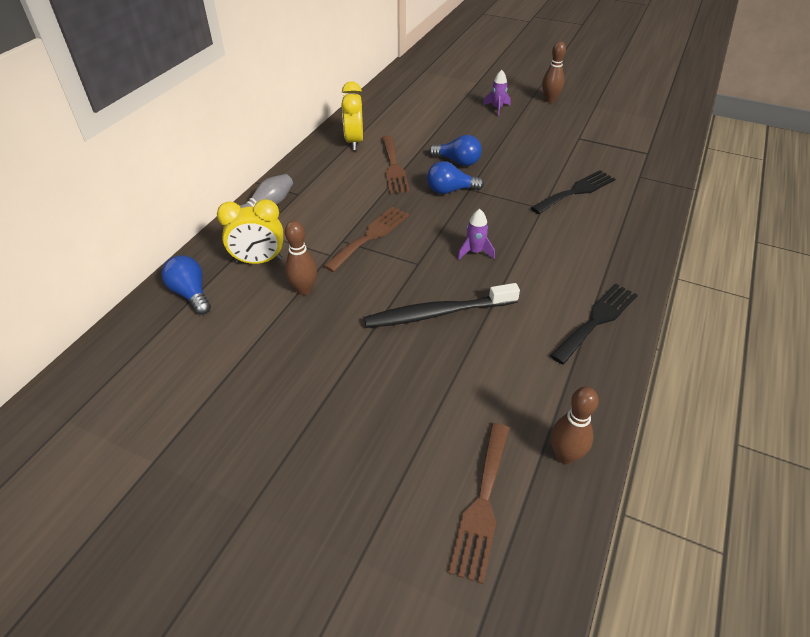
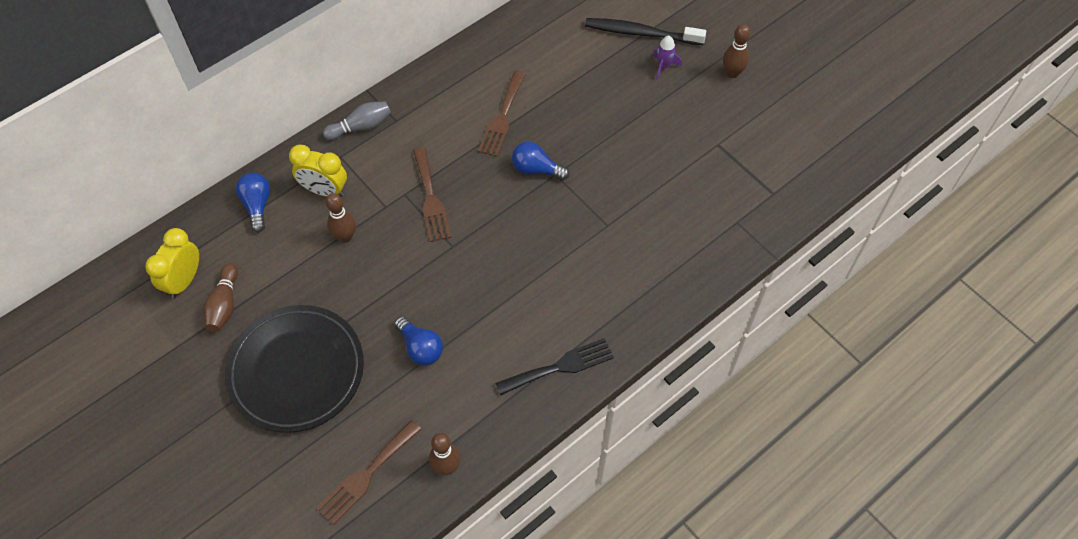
camera: 25 degrees right, 15 degrees up
brown fork [324,207,409,272] -> brown fork turned 105 degrees clockwise [413,147,451,242]
yellow clock [341,81,363,150] -> yellow clock moved to [145,228,199,299]
black toothbrush [364,283,520,328] -> black toothbrush moved to [585,18,706,45]
blue light bulb [429,135,482,166] -> blue light bulb moved to [394,316,443,365]
purple rocket [457,209,495,260] -> none
black fork [531,170,615,214] -> none
none -> brown bowling pin [203,263,238,332]
none -> black plate [225,305,364,433]

